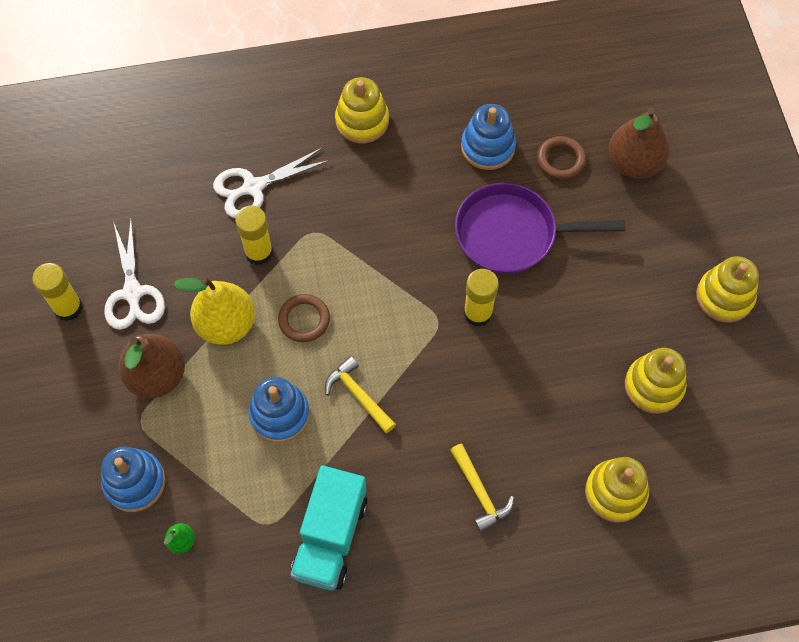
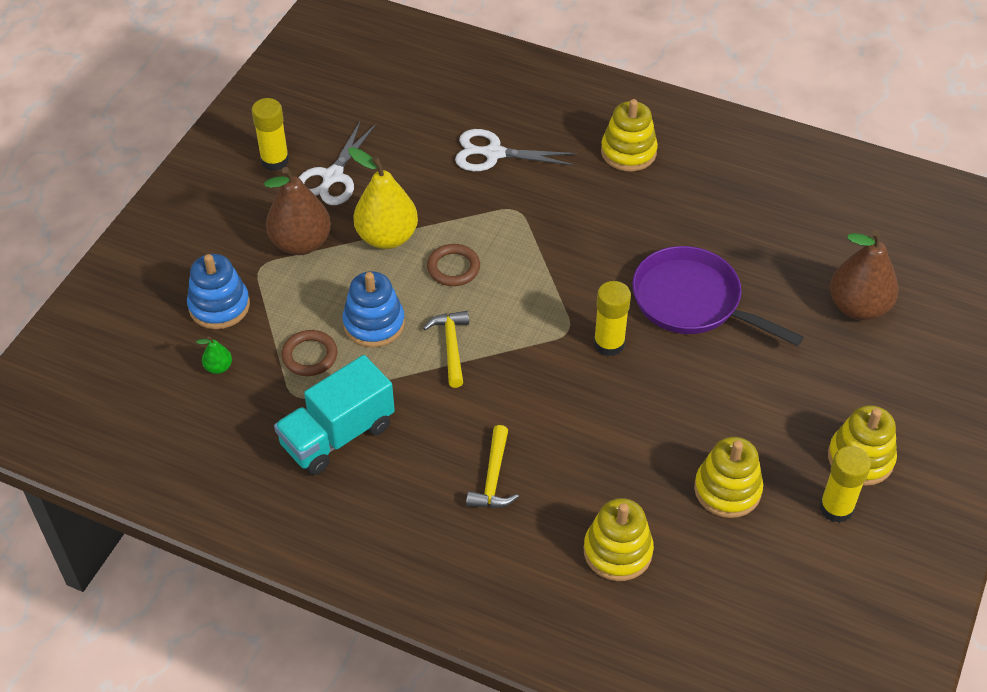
camera: 35 degrees right, 15 degrees down
yellow glue stick [235,206,273,265] -> yellow glue stick moved to [819,446,871,523]
blue stacking toy [461,104,516,170] -> none
brown ring [537,136,586,180] -> brown ring moved to [281,330,337,376]

